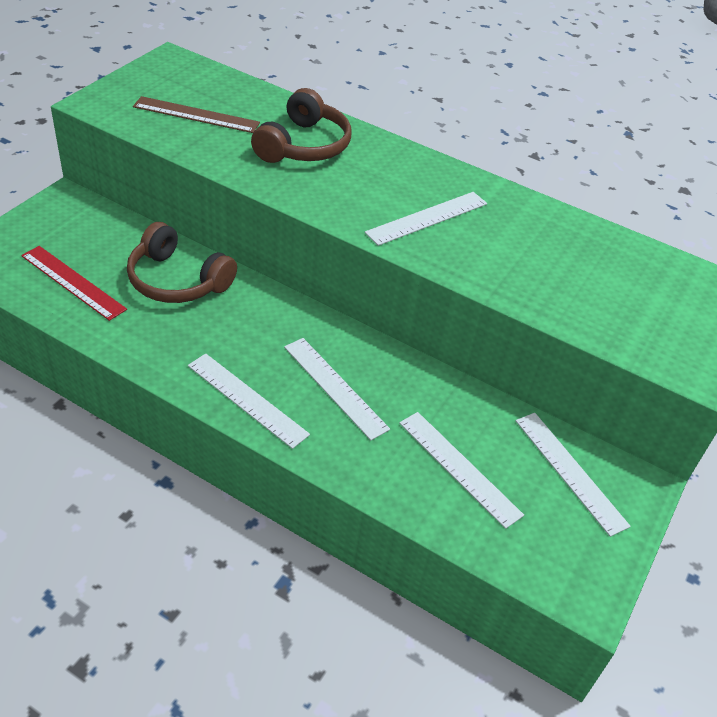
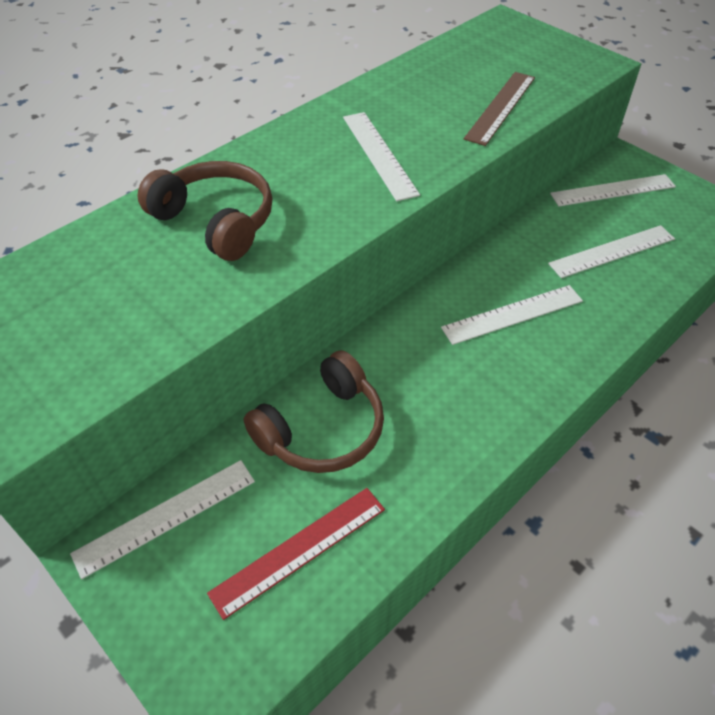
camera: 70 degrees left, 5 degrees up
brown ruler [133,96,260,133] -> brown ruler moved to [464,72,535,146]
white ruler [188,353,310,449] -> white ruler moved to [70,460,255,579]

